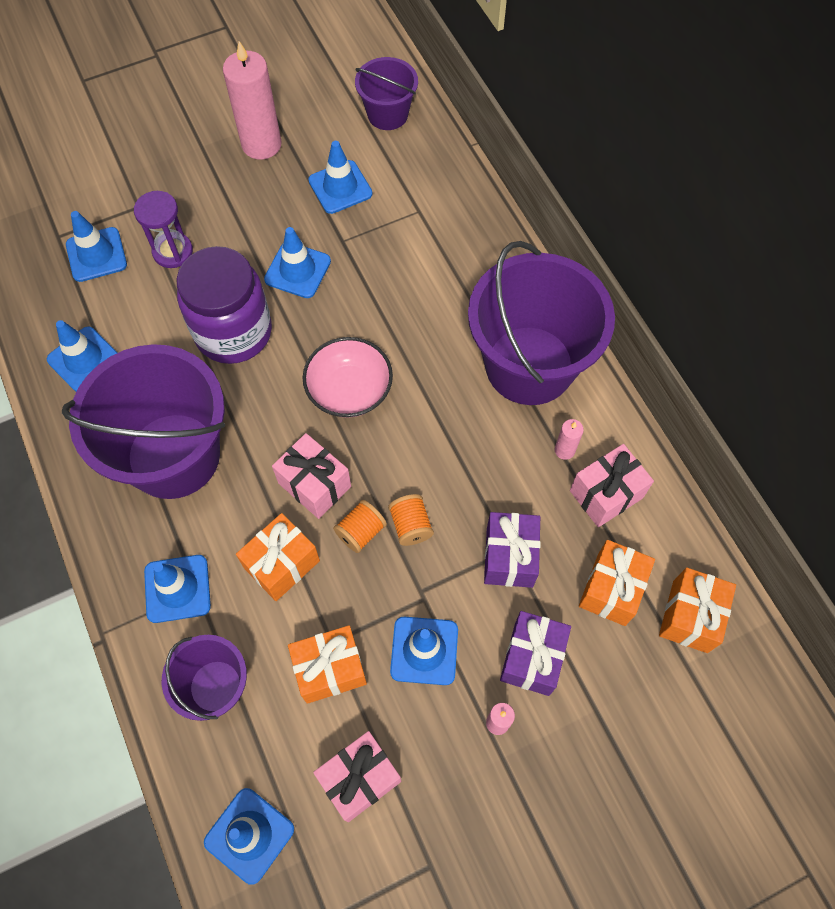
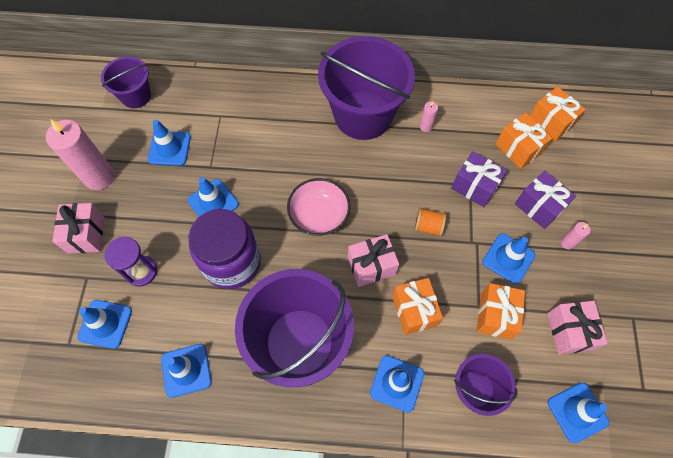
camera: 60 degrees left, 0 degrees up
orange spool [333,500,387,553] -> none
pink gift [570,444,654,527] -> pink gift moved to [52,203,105,254]

